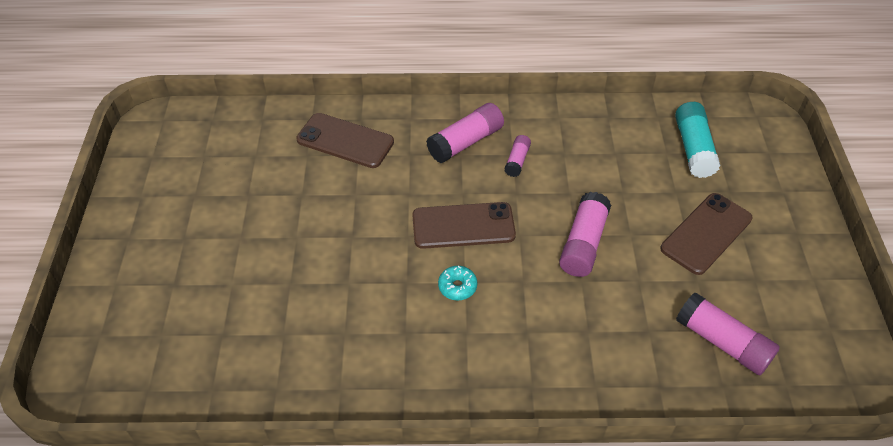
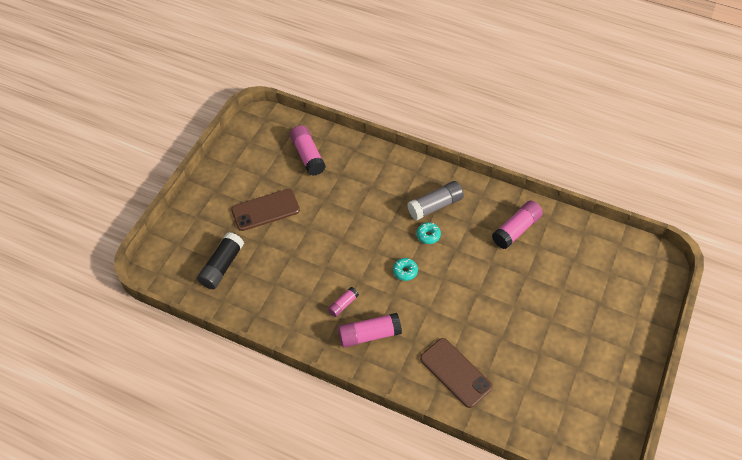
camera: 155 degrees left, 5 degrees up
brown phone [412,202,516,249] -> turquoise donut [393,258,418,281]
pink glue stick [559,192,611,277] -> pink glue stick moved to [492,201,543,249]
turquoise glue stick [675,102,721,178] -> black glue stick [197,232,244,289]
none -> grey glue stick [408,181,464,220]

